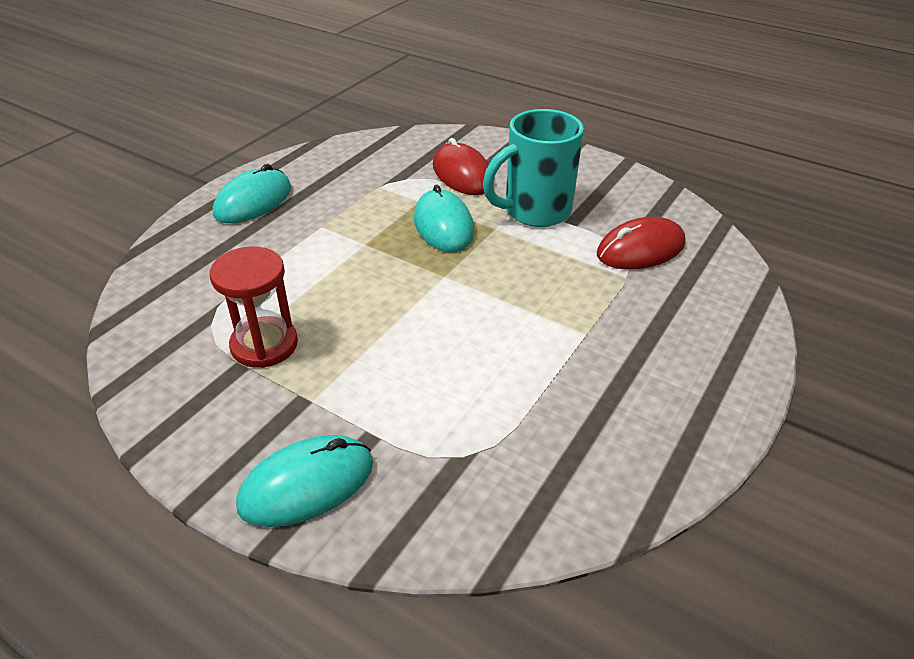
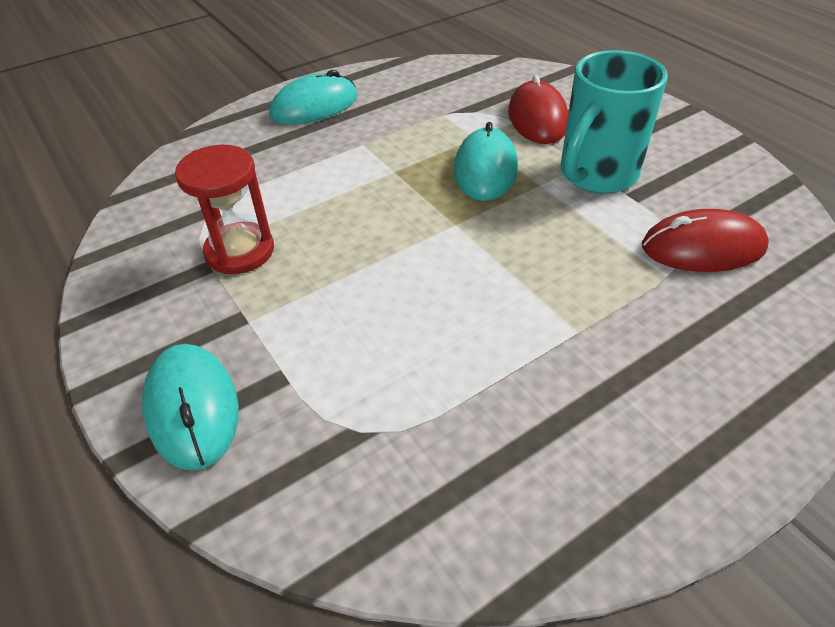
camera: 25 degrees right, 5 degrees up
turquoise mouse [236,435,373,527] -> turquoise mouse turned 75 degrees clockwise [142,344,239,471]
turquoise mug [483,109,584,227] -> turquoise mug turned 45 degrees counterclockwise [561,50,668,194]

